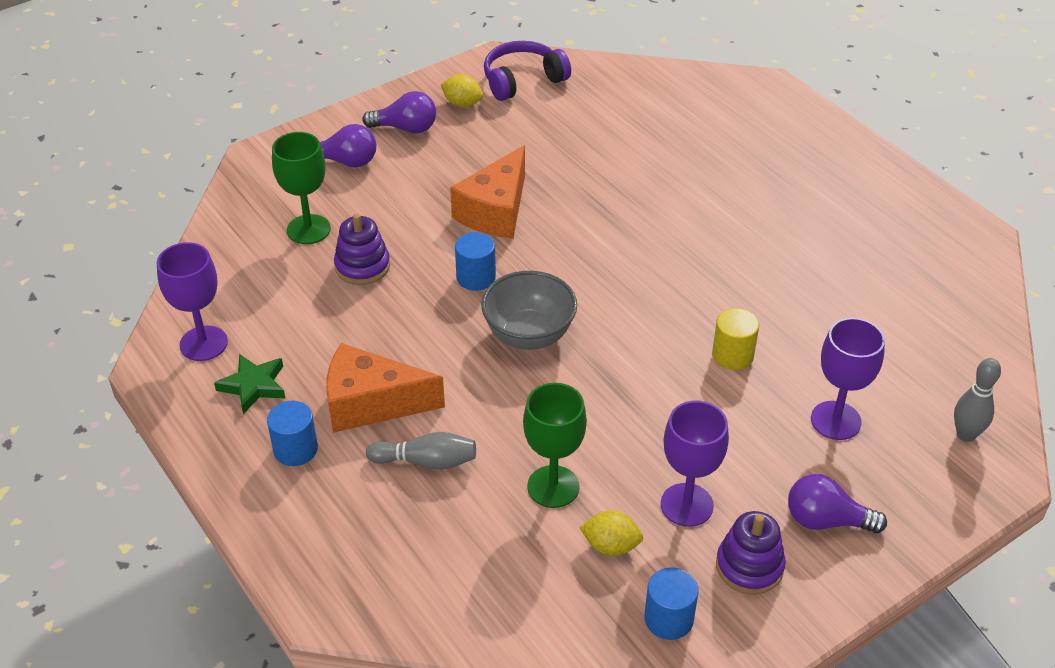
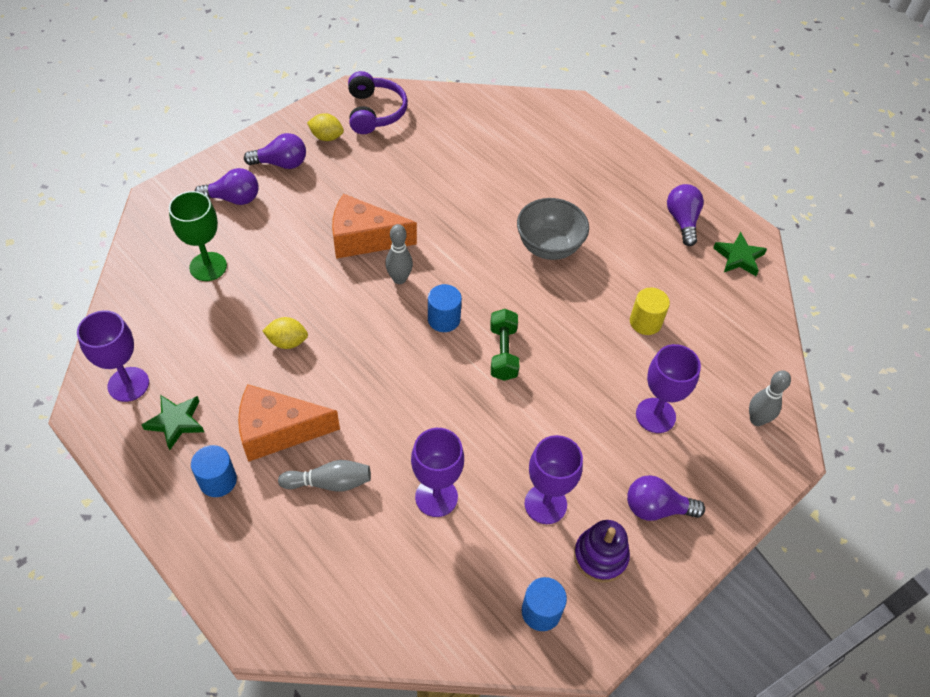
camera: 10 degrees left, 10 degrees up
purple stacking toy [334,213,390,285] -> none
orange cheese [450,145,525,239] -> orange cheese turned 75 degrees clockwise [332,194,417,259]
blue cylinder [455,232,496,291] -> blue cylinder moved to [428,284,462,332]
grey bowl [481,271,577,350] -> grey bowl moved to [517,198,589,260]
purple headphones [484,41,571,101] -> purple headphones turned 120 degrees clockwise [348,71,408,134]
green goblet [523,383,587,508] -> purple goblet [411,428,464,517]
yellow lemon [579,511,643,556] -> yellow lemon moved to [262,317,308,349]
yellow cylinder [712,308,759,370] -> yellow cylinder moved to [630,287,670,335]
none -> grey bowling pin [385,224,413,284]
none -> green dumbbell [490,309,519,381]
none -> purple light bulb [667,184,704,246]
none -> green star [713,232,767,276]

